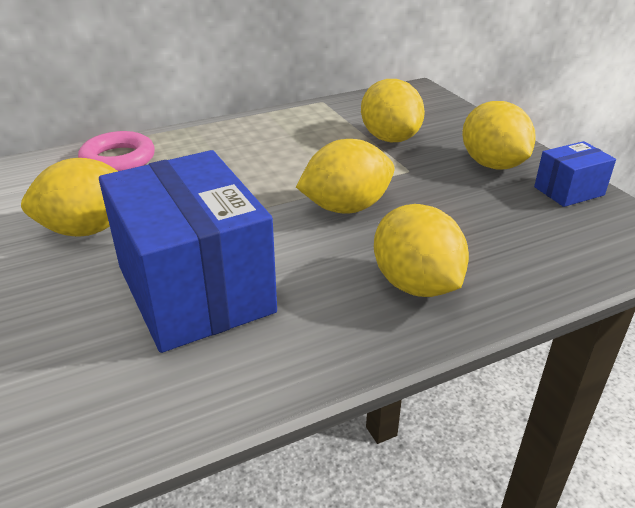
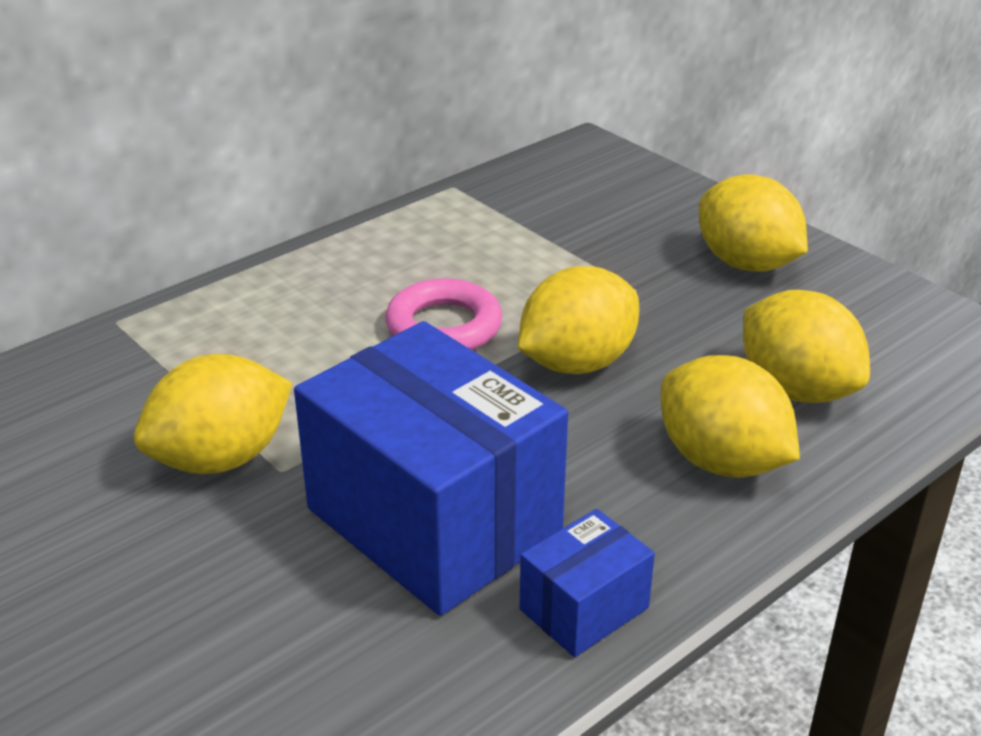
camera: 15 degrees left, 0 degrees up
pink ring [78,131,155,171] -> pink ring moved to [385,278,502,350]
yellow lemon [361,79,425,142] -> yellow lemon moved to [743,290,870,403]
blue box [534,141,616,207] -> blue box moved to [520,509,655,657]

